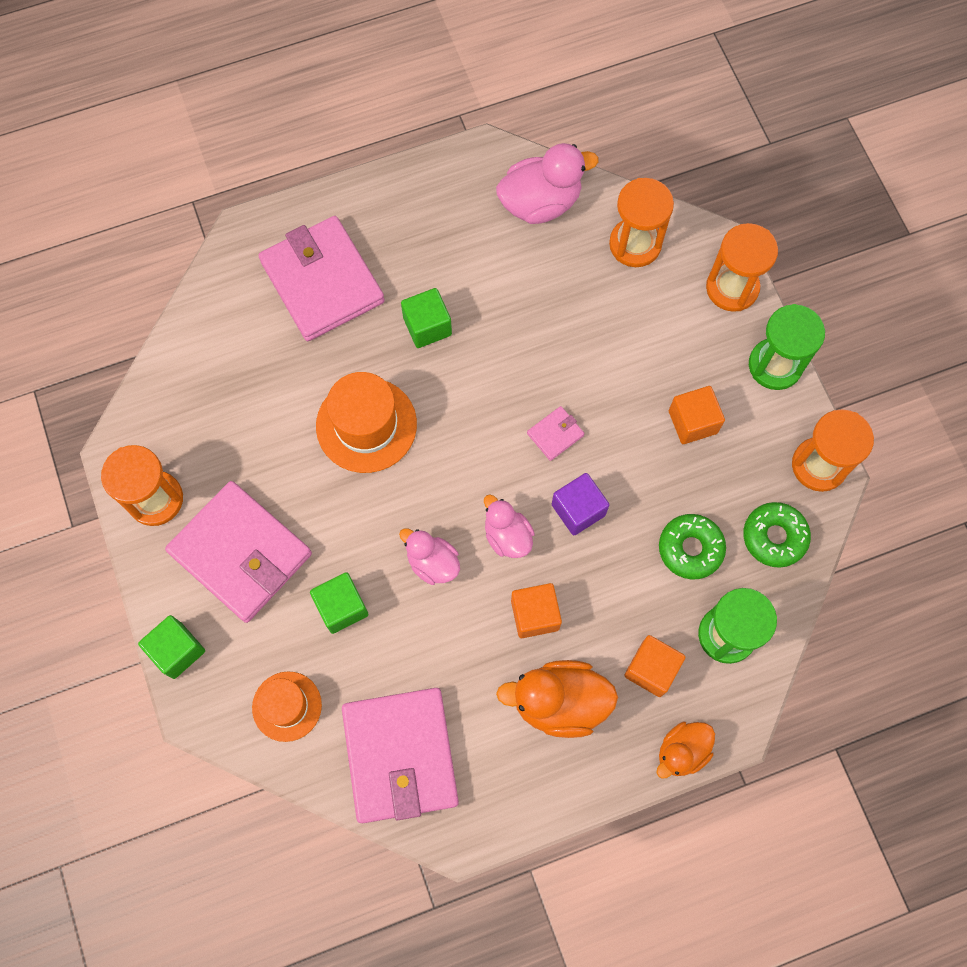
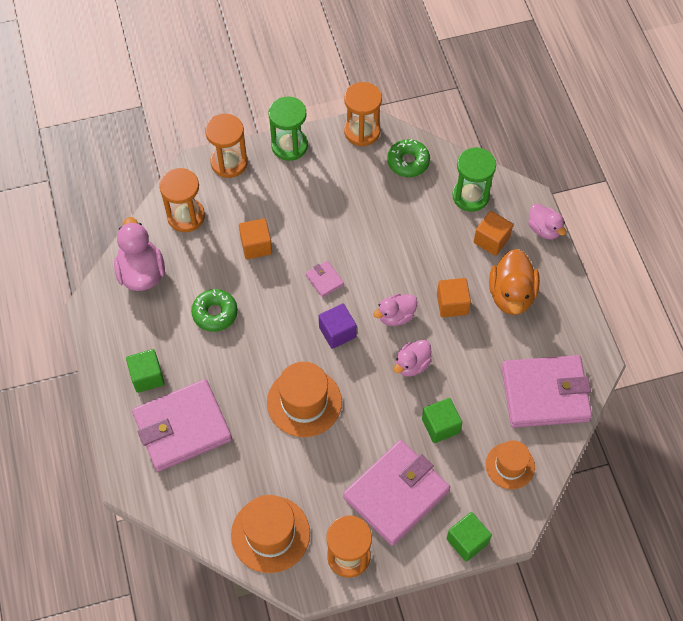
camera: 85 degrees left, 10 degrees down
green cube [401,288,452,348] -> green cube moved to [126,349,165,393]
purple cube [552,473,609,535] -> purple cube moved to [319,304,357,349]
orange duck [656,722,715,778] -> pink duck [528,204,566,239]
green donut [659,514,726,580] -> green donut moved to [191,289,238,332]
orange cube [669,386,725,444] -> orange cube moved to [239,218,272,259]
none -> orange hat [231,495,310,573]

